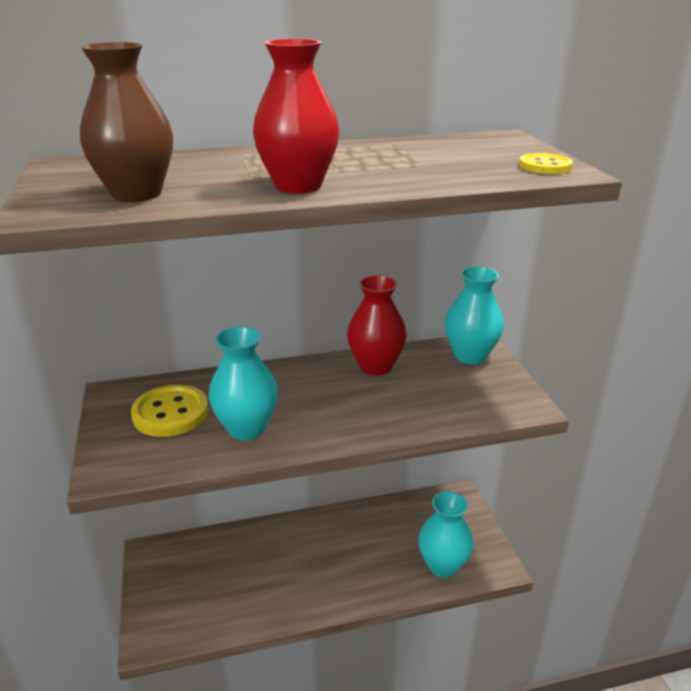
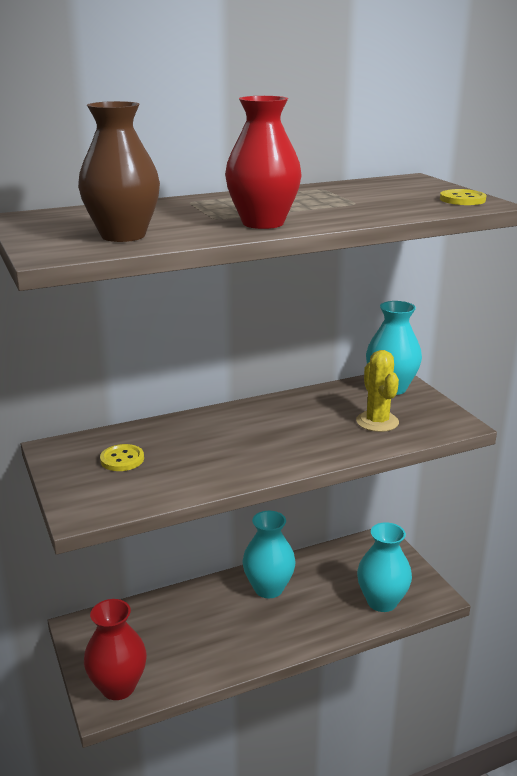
camera: 10 degrees left, 5 degrees down
yellow button [131,384,209,437] -> yellow button [100,444,144,471], size x0.58
turquoise vase [209,326,278,440] -> turquoise vase moved to [242,511,296,598]
red vase [347,275,407,376] -> red vase moved to [84,599,147,700]
none -> yellow cactus [356,350,399,432]

